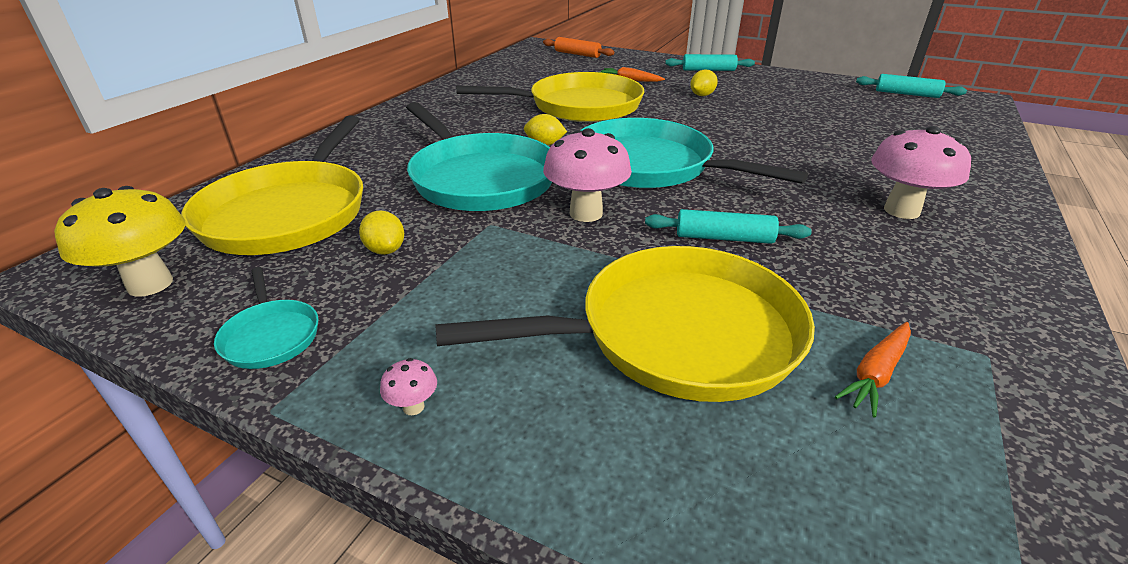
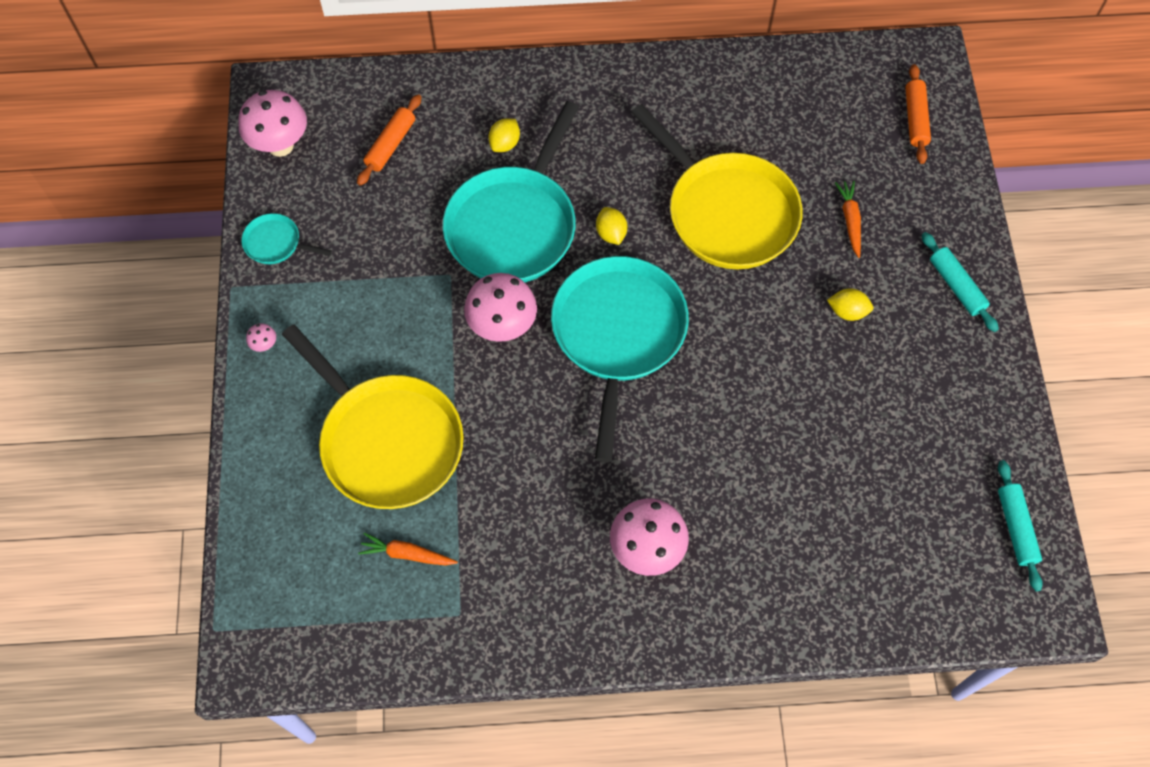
camera: 60 degrees right, 30 degrees up
yellow mushroom [54,186,185,297] -> pink mushroom [238,90,307,157]
yellow pan [182,115,363,255] -> orange rolling pin [357,94,421,186]
turquoise pan [214,267,318,369] -> turquoise pan turned 75 degrees clockwise [241,213,332,264]
yellow lemon [359,210,404,255] -> yellow lemon moved to [488,118,520,152]
turquoise rolling pin [645,209,812,244] -> none

